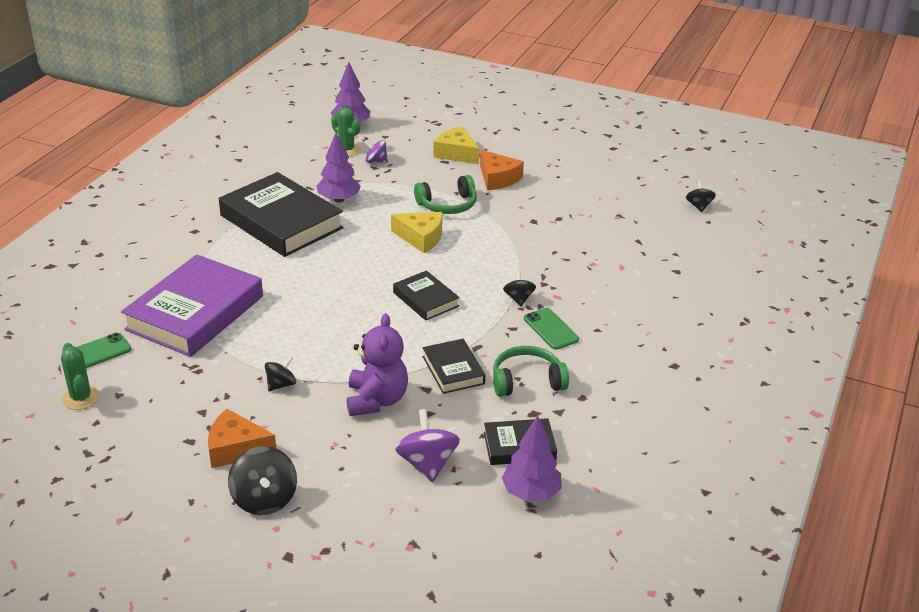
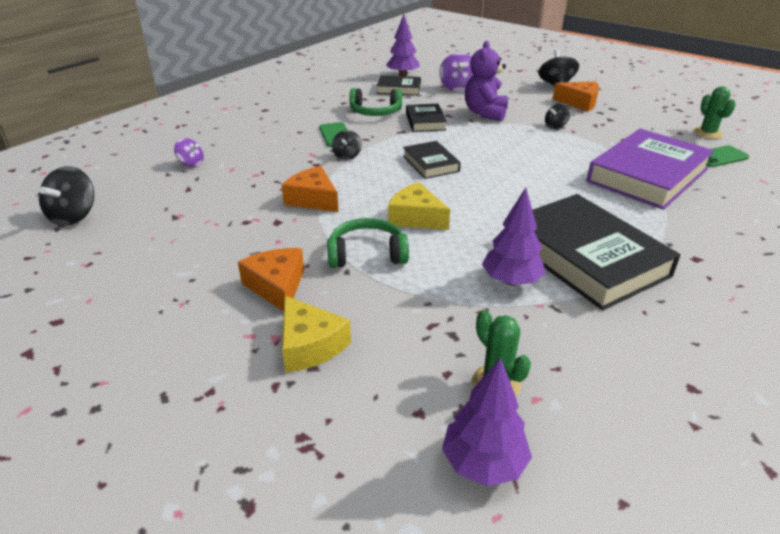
camera: 165 degrees left, 0 degrees up
purple spinning top [363,140,388,163] -> purple spinning top moved to [174,138,204,167]
black spinning top [686,181,716,212] -> black spinning top [39,166,94,226], size x1.66
none -> orange cheese [281,166,339,212]

